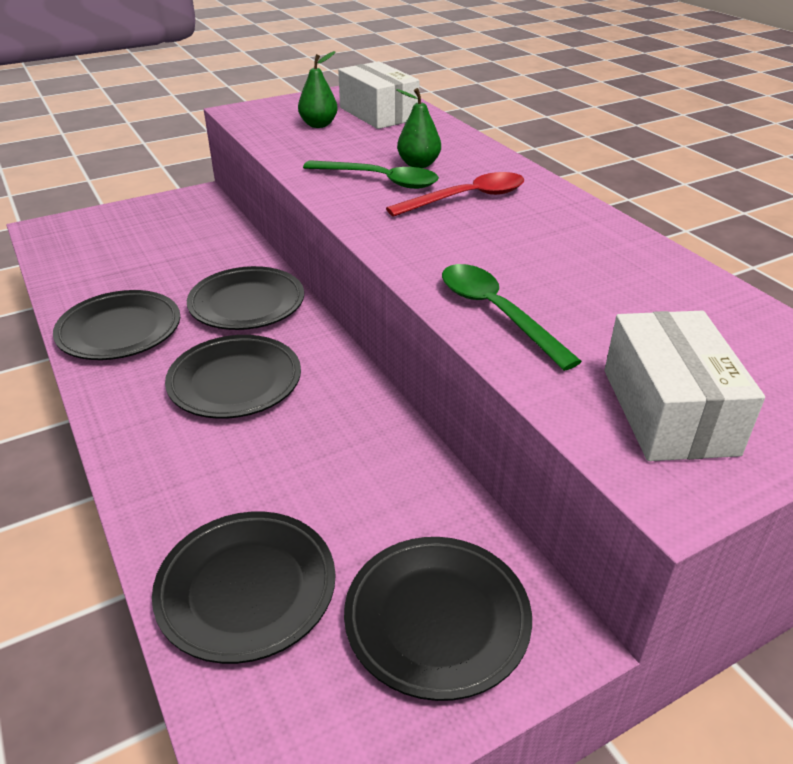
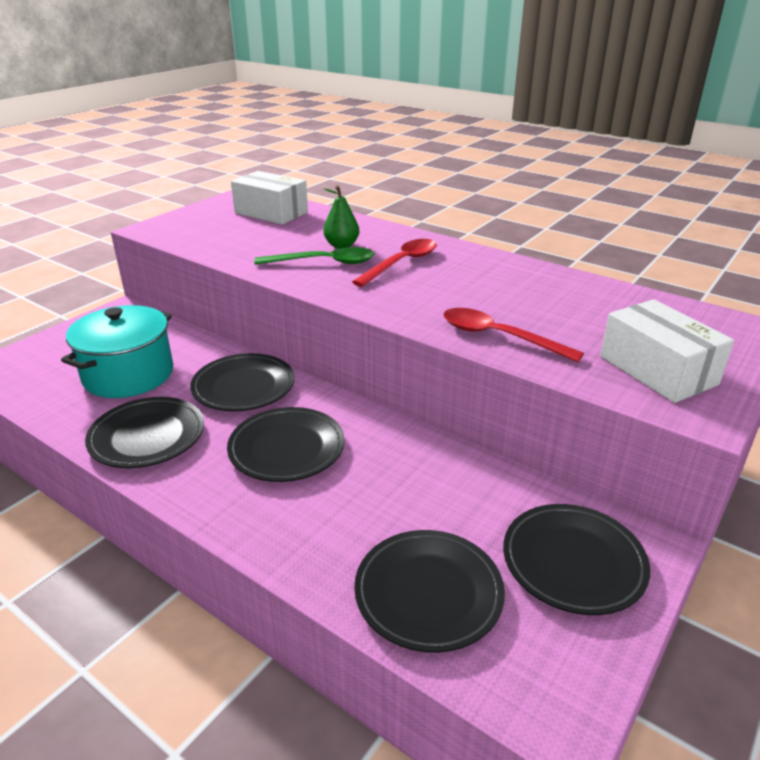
camera: 25 degrees left, 5 degrees down
green pear [298,51,338,128] -> none
green spoon [442,264,582,371] -> red spoon [443,308,584,362]
none -> turquoise pot [61,305,173,398]

